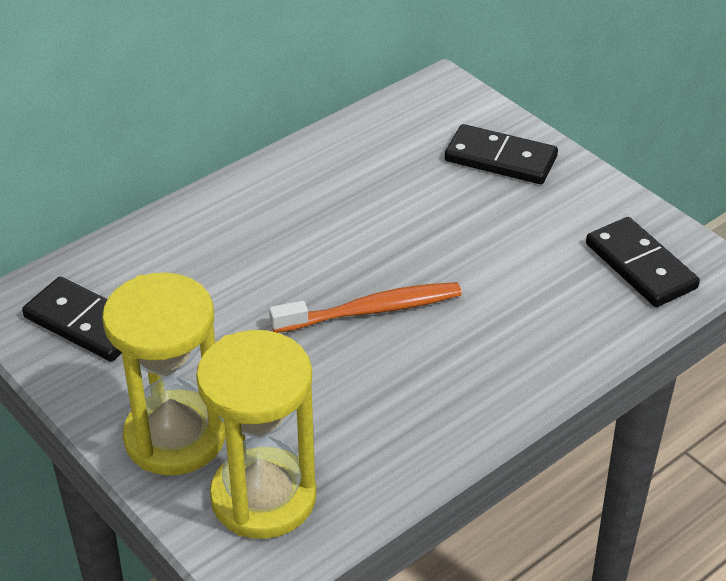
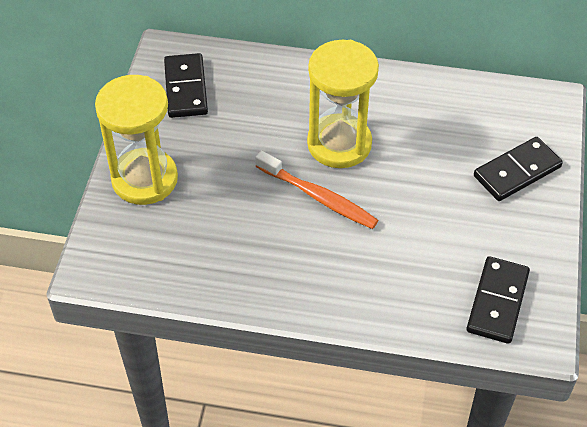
camera: 50 degrees right, 10 degrees up
yellow hourglass [196,330,316,539] -> yellow hourglass moved to [307,40,379,168]
black domino [445,124,558,184] -> black domino turned 75 degrees clockwise [474,137,563,201]

